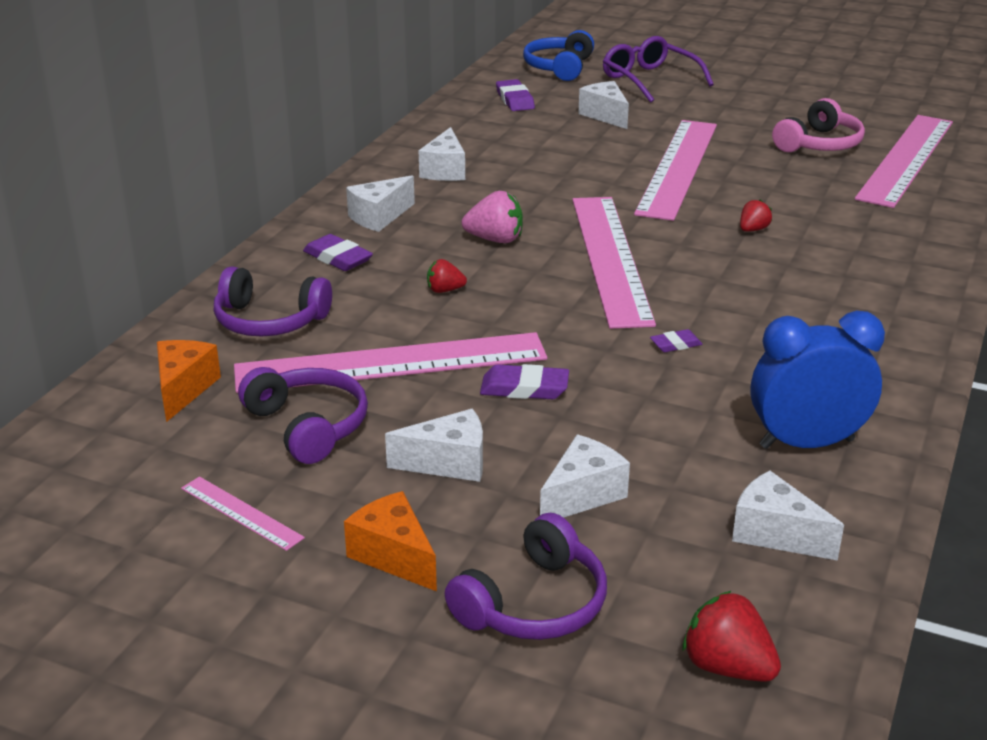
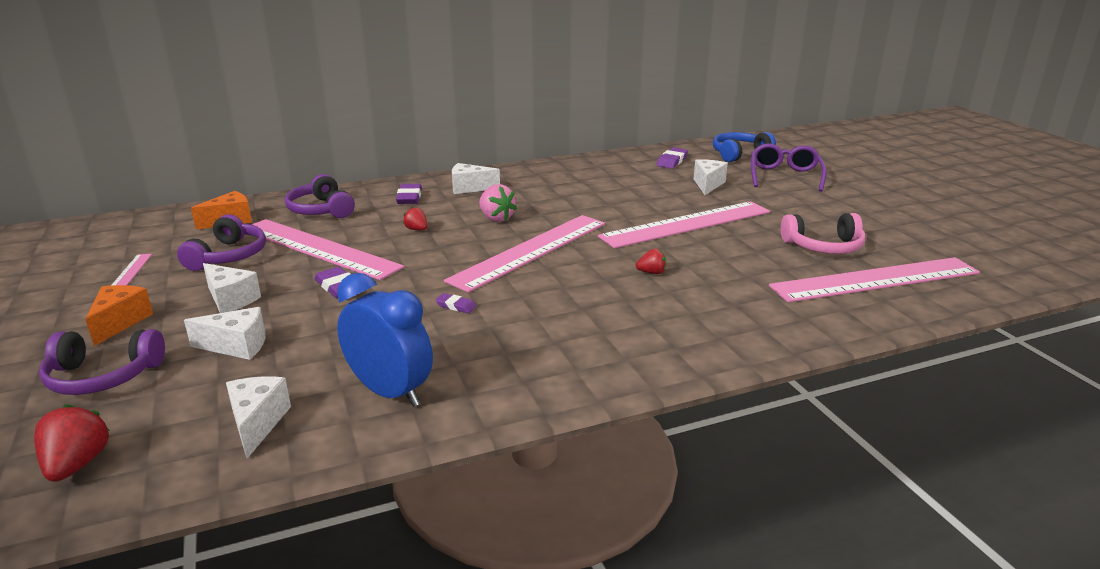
camera: 45 degrees right, 5 degrees down
white cheese [419,127,465,181] -> none

